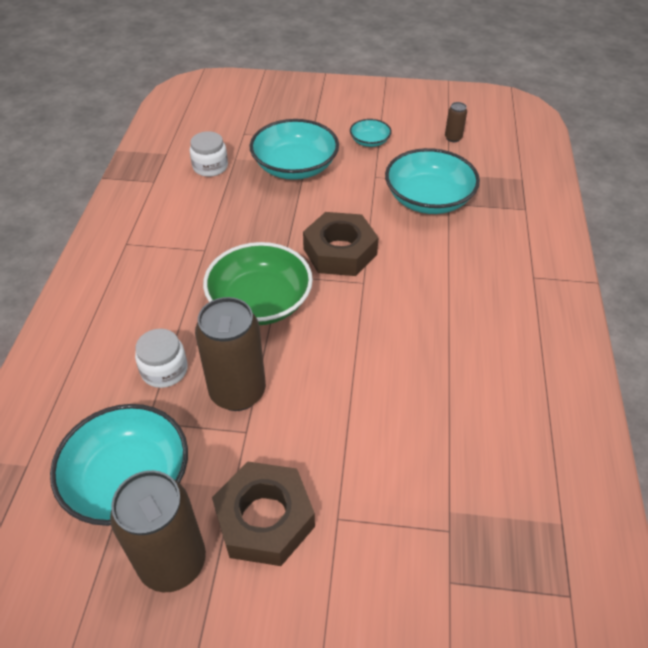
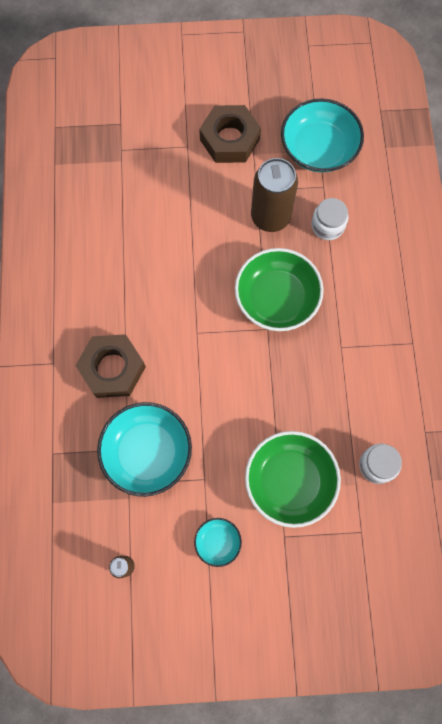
camera: 170 degrees right, 25 degrees up
brown can [110,470,206,592] -> none
turquoise bowl [250,119,339,180] -> green bowl [245,431,341,528]
brown nut [303,212,379,276] -> brown nut moved to [75,334,146,398]

